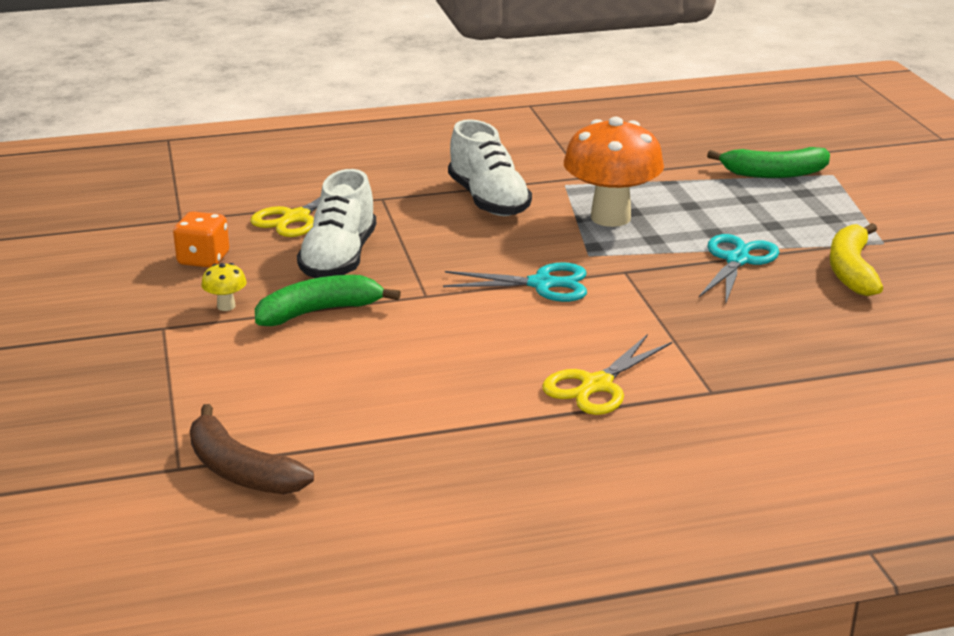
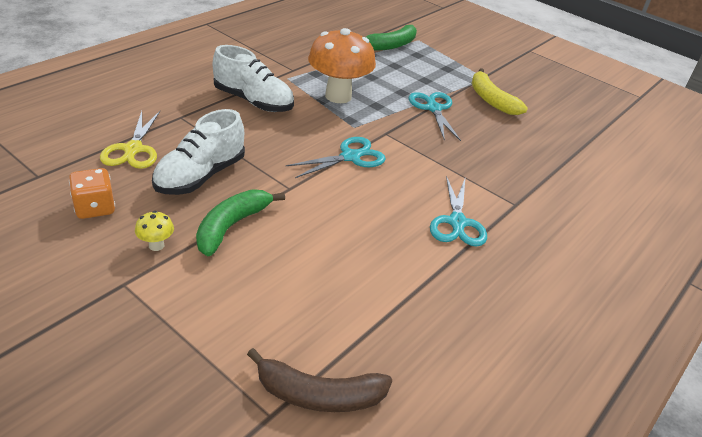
camera: 40 degrees left, 10 degrees up
white shoe [297,169,376,278] -> white shoe turned 60 degrees clockwise [152,109,245,195]
yellow scissors [542,334,672,415] -> turquoise scissors [430,176,487,247]

